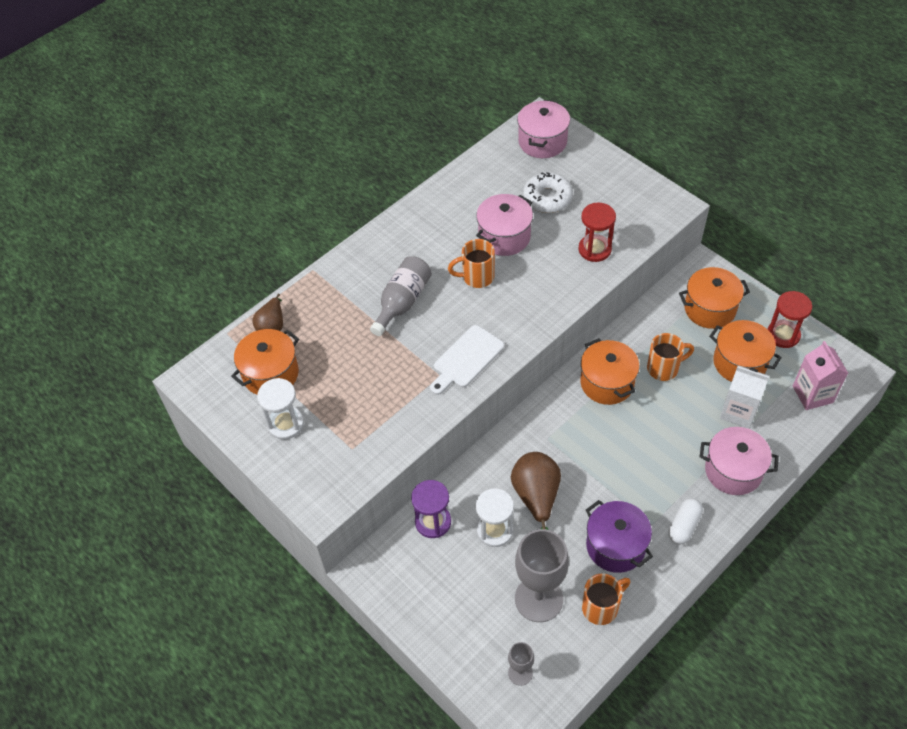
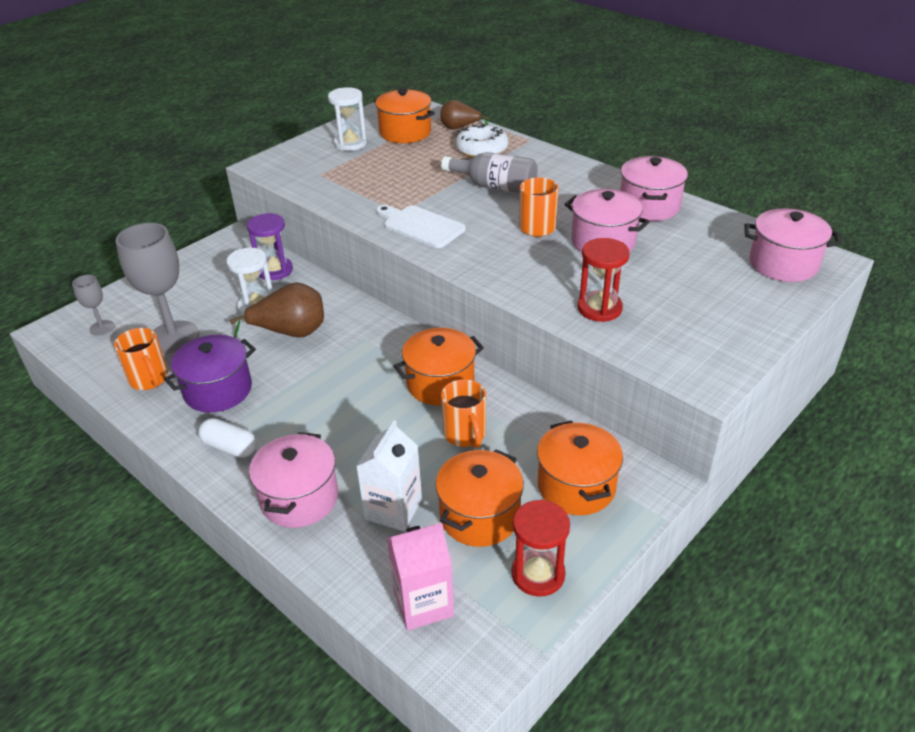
camera: 85 degrees right, 15 degrees down
white donut [523,172,573,213] -> white donut moved to [456,124,508,158]
none -> pink pot [620,156,688,221]

